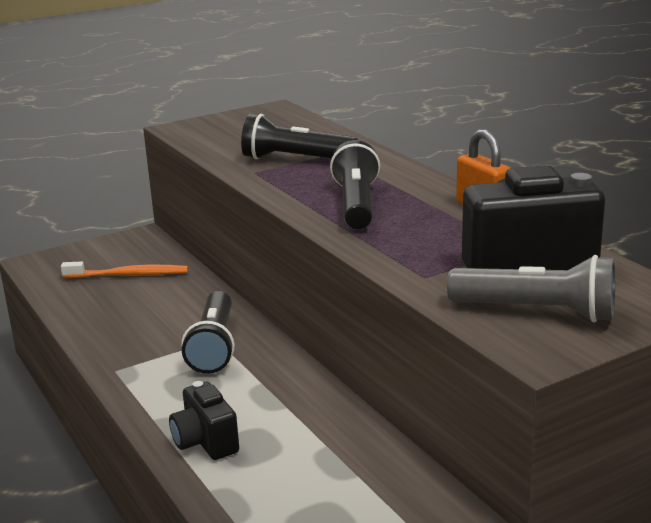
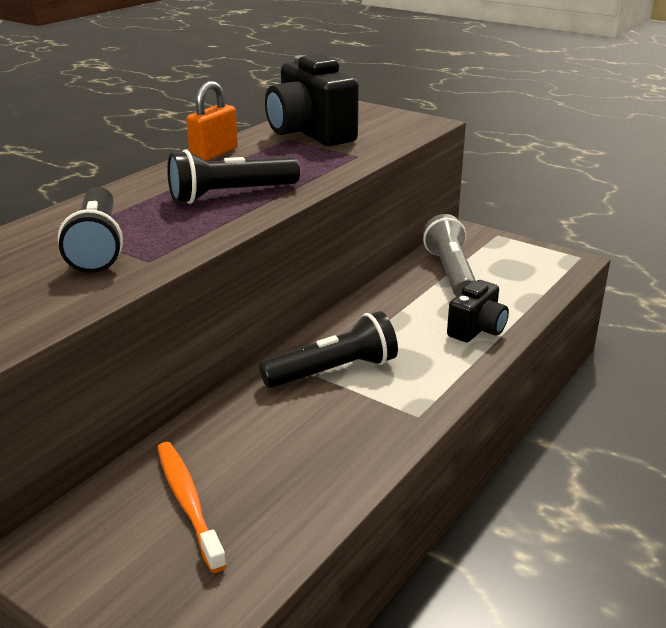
camera: 115 degrees left, 5 degrees up
grey flashlight [447,255,615,322] -> grey flashlight moved to [423,214,476,296]

